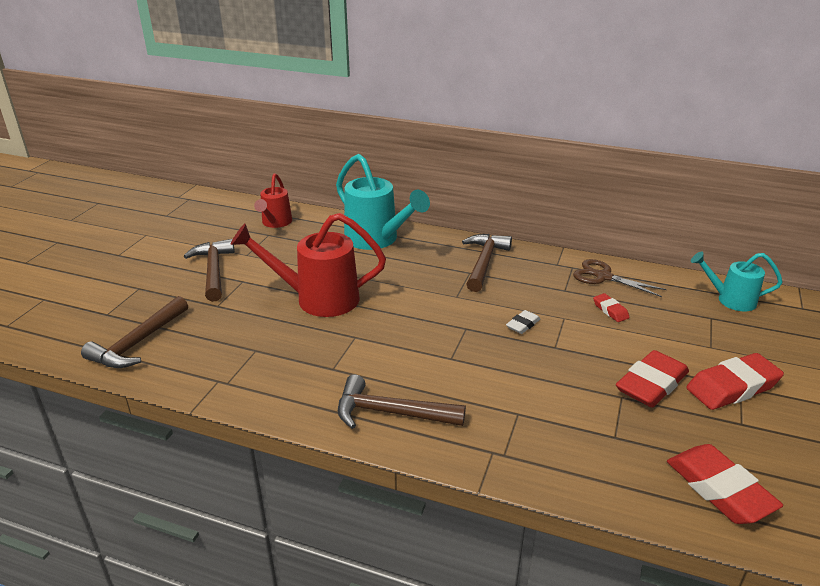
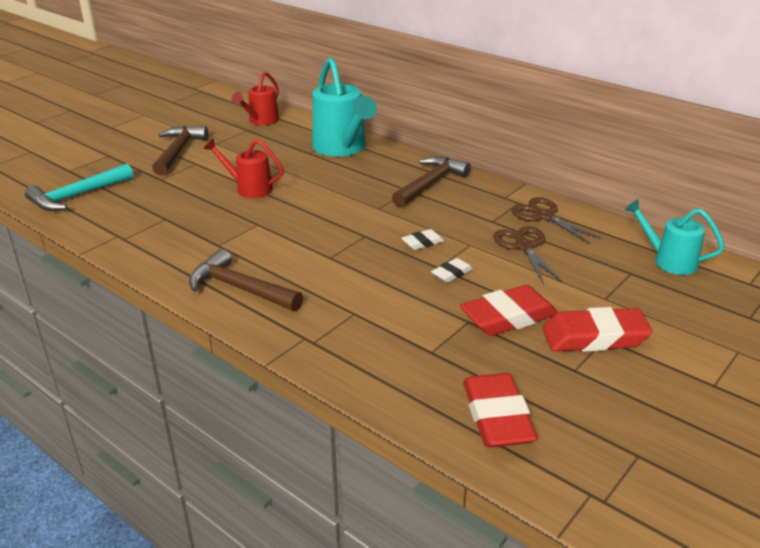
camera: 20 degrees right, 0 degrees up
brown hammer [81,296,188,368] -> turquoise hammer [25,163,133,211]
red watering can [230,213,386,317] -> red watering can [204,139,284,198], size x0.59
red eraser [593,293,630,322] -> brown scissors [493,226,562,284]
none -> white eraser [431,258,473,283]

